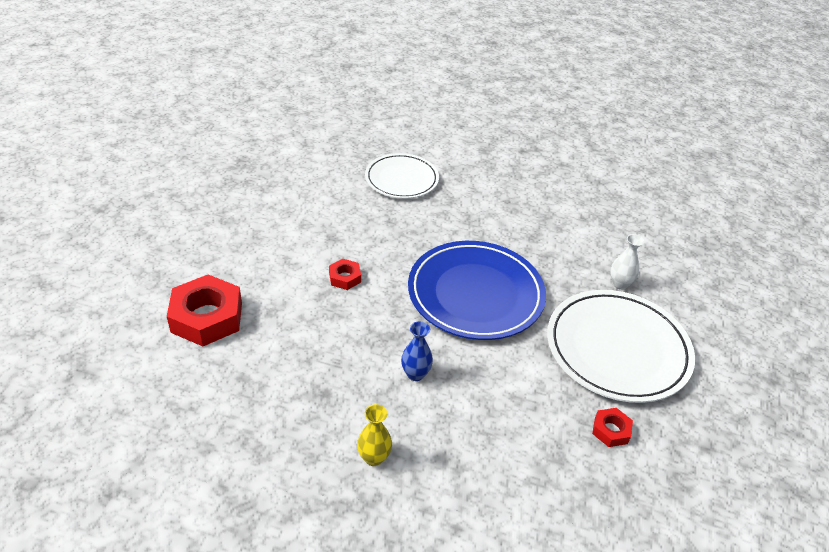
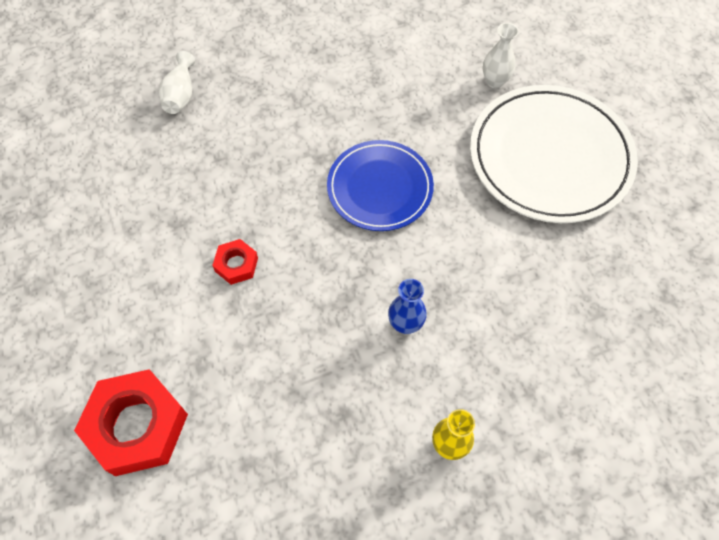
camera: 35 degrees left, 20 degrees up
white plate [365,153,439,199] -> white vase [159,51,195,114]
blue plate [408,241,546,340] -> blue plate [327,140,434,231], size x0.63
red nut [592,408,633,447] -> none

